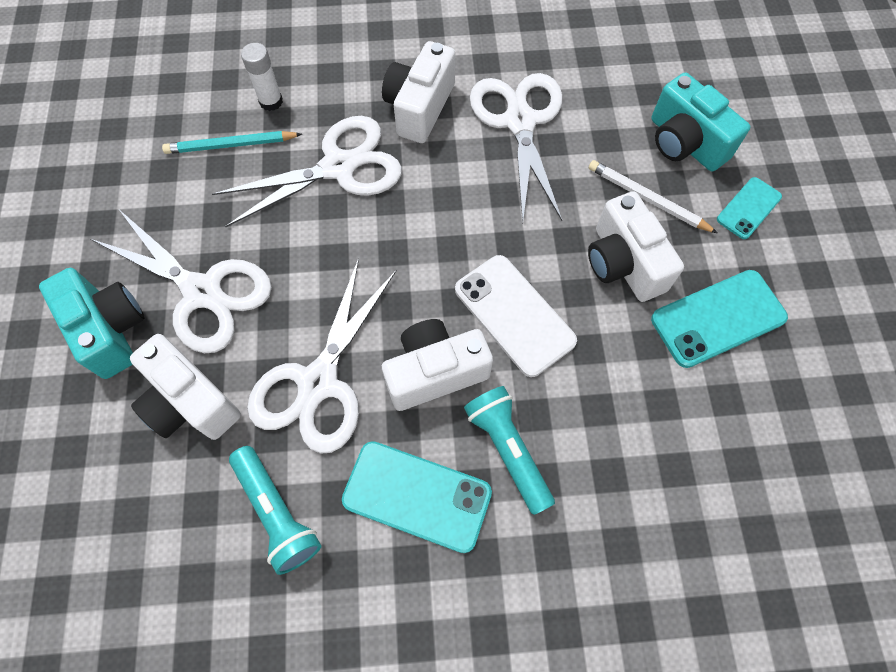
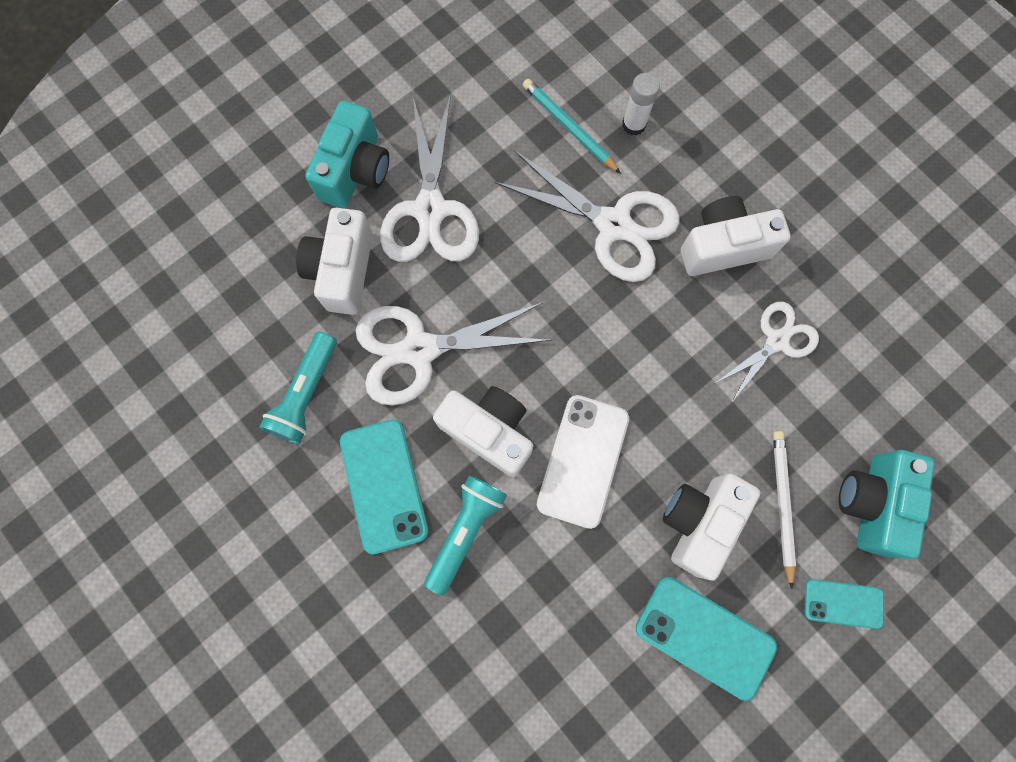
camera: 55 degrees right, 10 degrees up
white scissors [470,73,562,223] -> white scissors [714,302,819,403], size x0.61

